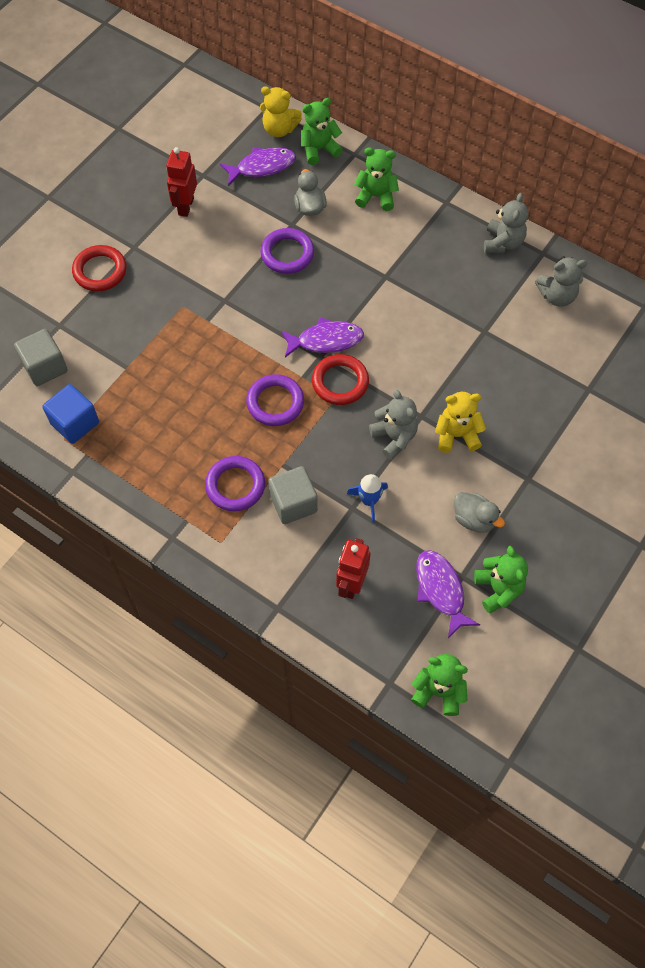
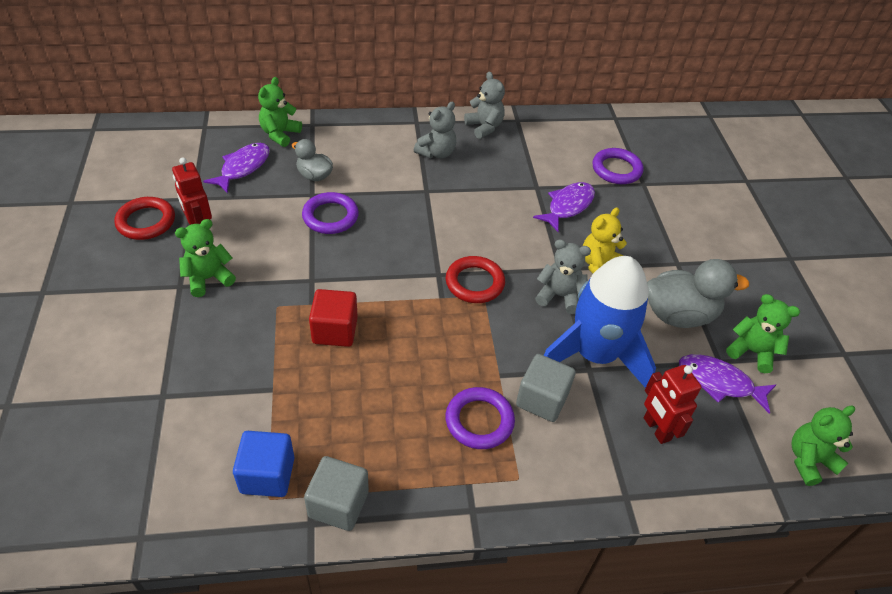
camera: 45 degrees left, 15 degrees down
grey cube [14,329,68,386] -> grey cube moved to [304,456,369,531]
red ring [72,245,127,291] -> red ring moved to [114,197,175,240]
purple ring [246,374,304,426] -> purple ring moved to [592,148,643,184]
yellow teddy bear [260,86,302,137] -> none
purple fish [281,317,364,357] -> purple fish moved to [533,182,595,232]
blue rocket [347,474,388,522] -> blue rocket [544,256,656,388], size x2.49
green teddy bear [354,147,399,211] -> green teddy bear moved to [175,219,236,297]
grey duck [454,492,505,533] -> grey duck [647,259,749,328], size x1.71
grey teddy bear [535,256,587,307] -> grey teddy bear moved to [414,102,456,159]
none -> red cube [309,289,358,347]

